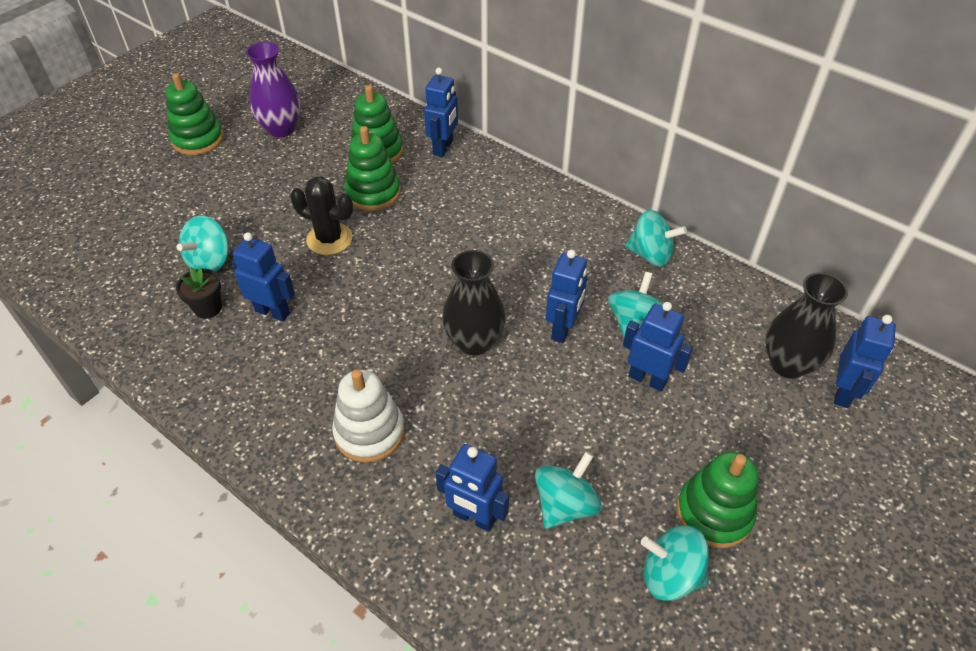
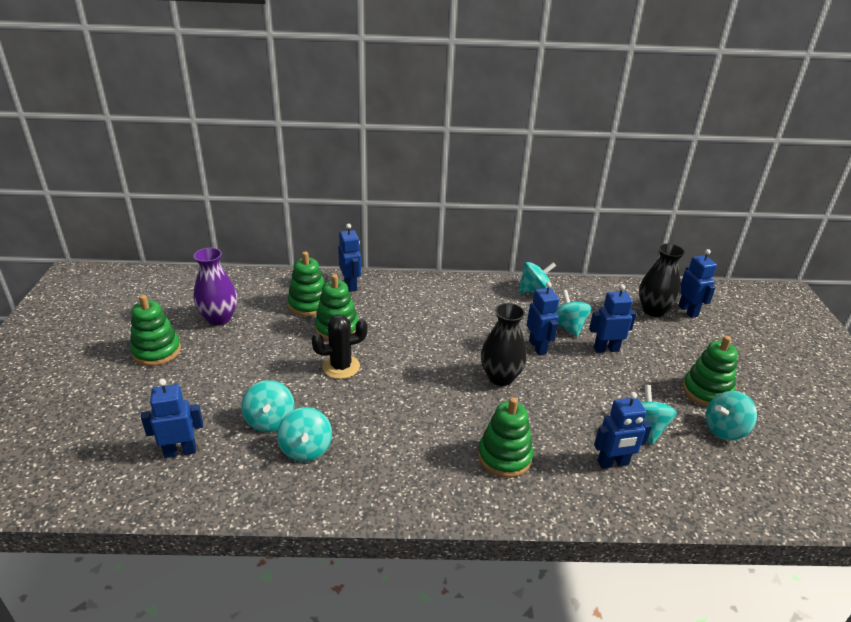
camera: 40 degrees left, 15 degrees down
black flower pot [176,267,222,319] -> turquoise spinning top [277,407,332,462]
blue robot [232,232,295,322] -> blue robot moved to [141,379,203,458]
white stacking toy [332,369,404,463] -> green stacking toy [478,397,533,478]

